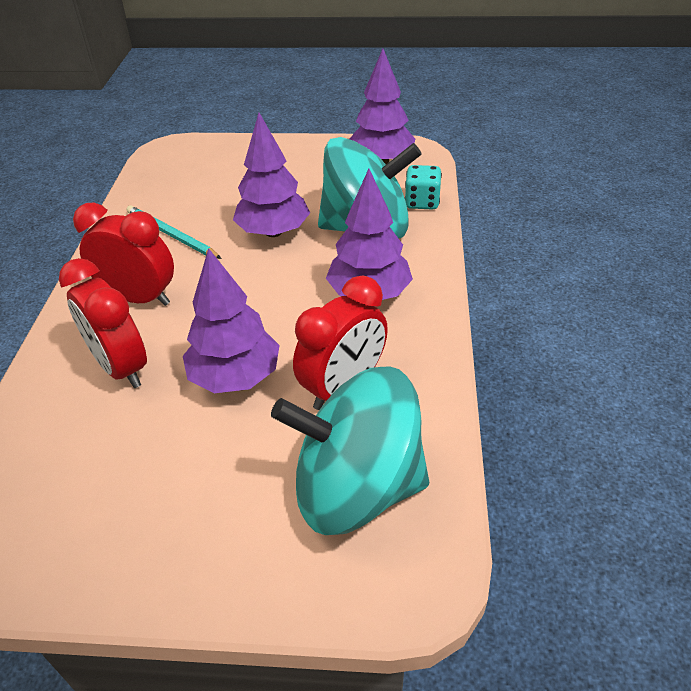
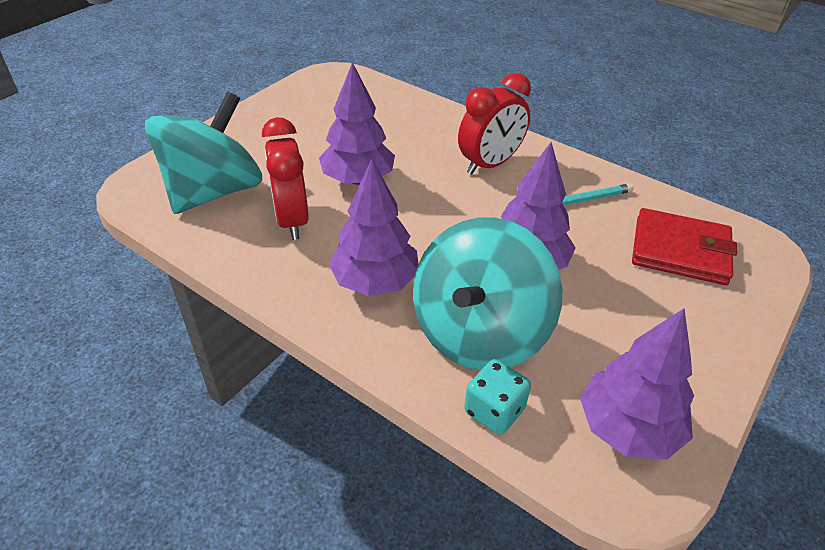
camera: 120 degrees right, 0 degrees up
red clock [59,258,147,388] -> none
none -> red wallet [632,208,737,285]

